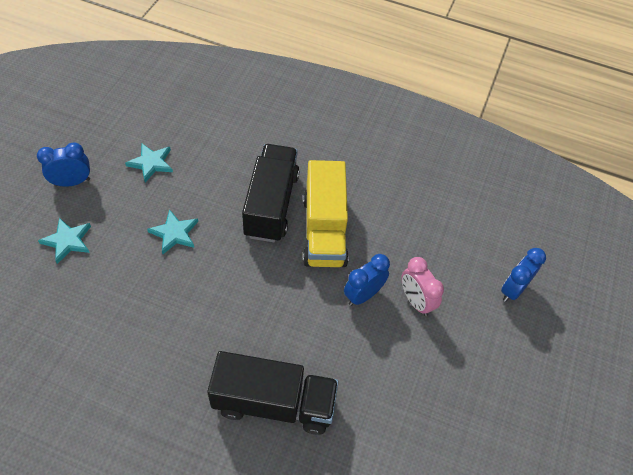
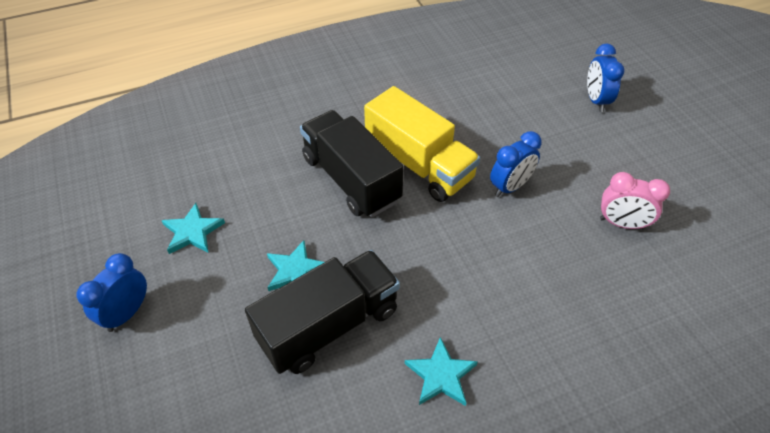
camera: 40 degrees left, 5 degrees down
turquoise star [38,218,91,264] -> turquoise star moved to [405,337,478,406]
black truck [207,351,339,435] -> black truck moved to [245,250,400,374]
blue clock [344,254,390,306] -> blue clock turned 135 degrees counterclockwise [490,131,542,197]
pink clock [401,257,444,316] -> pink clock moved to [600,172,670,229]

